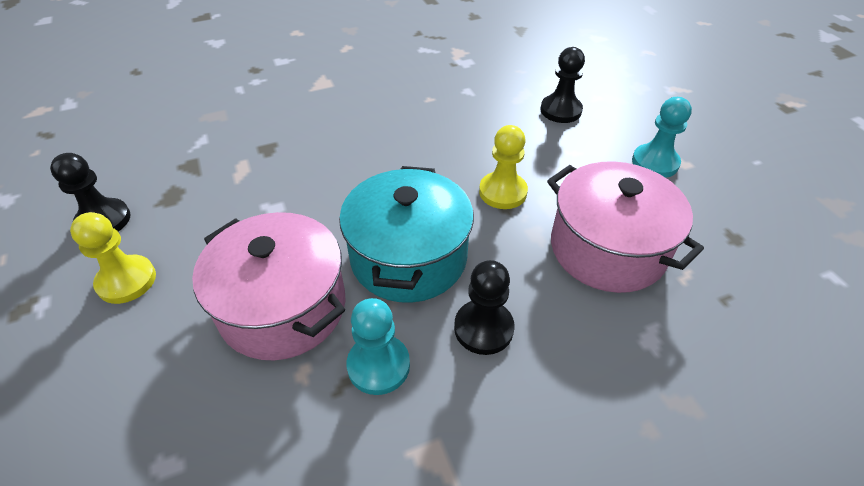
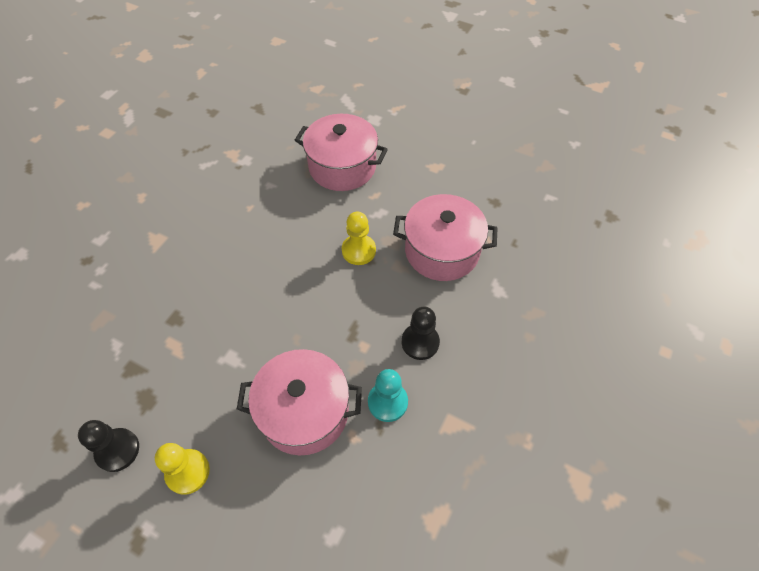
camera: 40 degrees left, 10 degrees up
turquoise pot [339,166,474,303] -> none
black pawn [540,47,585,123] -> pink pot [295,114,388,191]
turquoise pawn [632,97,692,178] -> none

